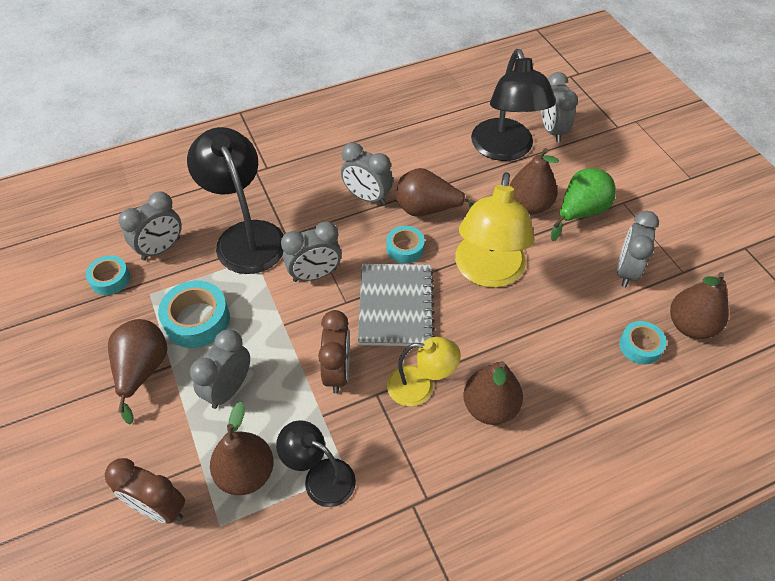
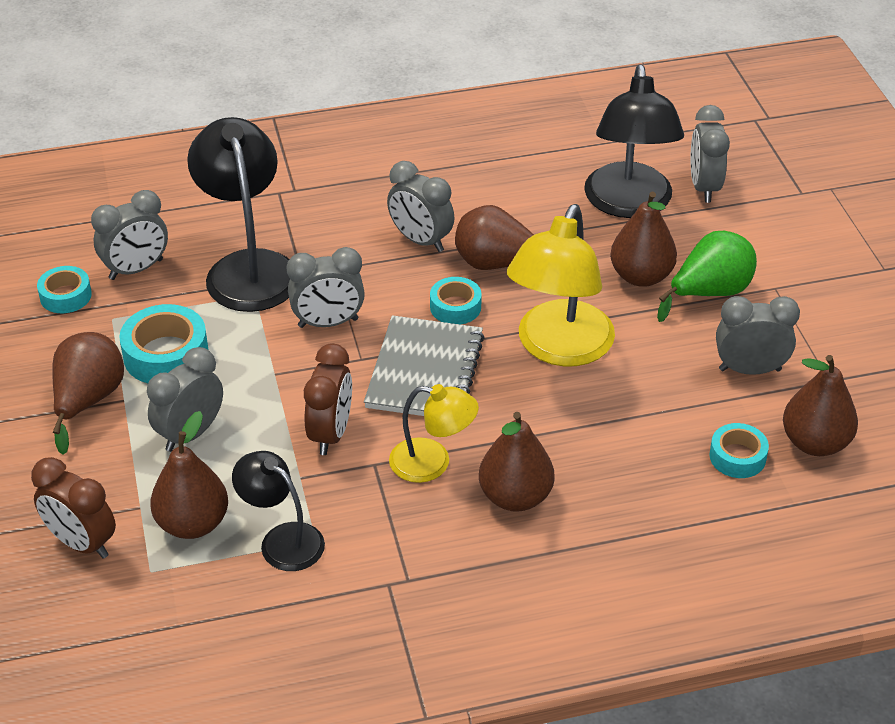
camera: 10 degrees right, 10 degrees down
grey clock [617,211,659,287] -> grey clock turned 60 degrees clockwise [716,296,800,375]

